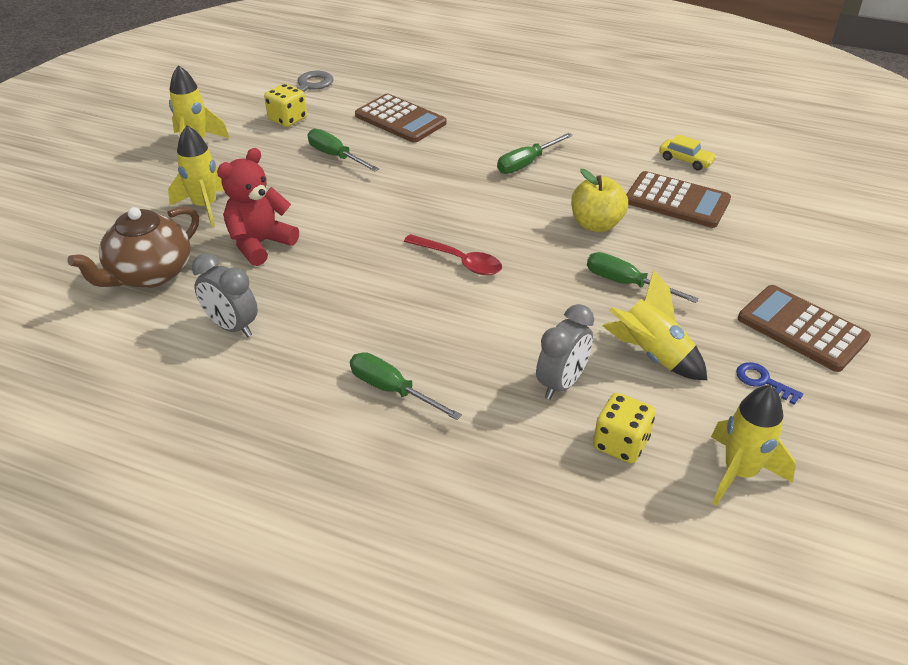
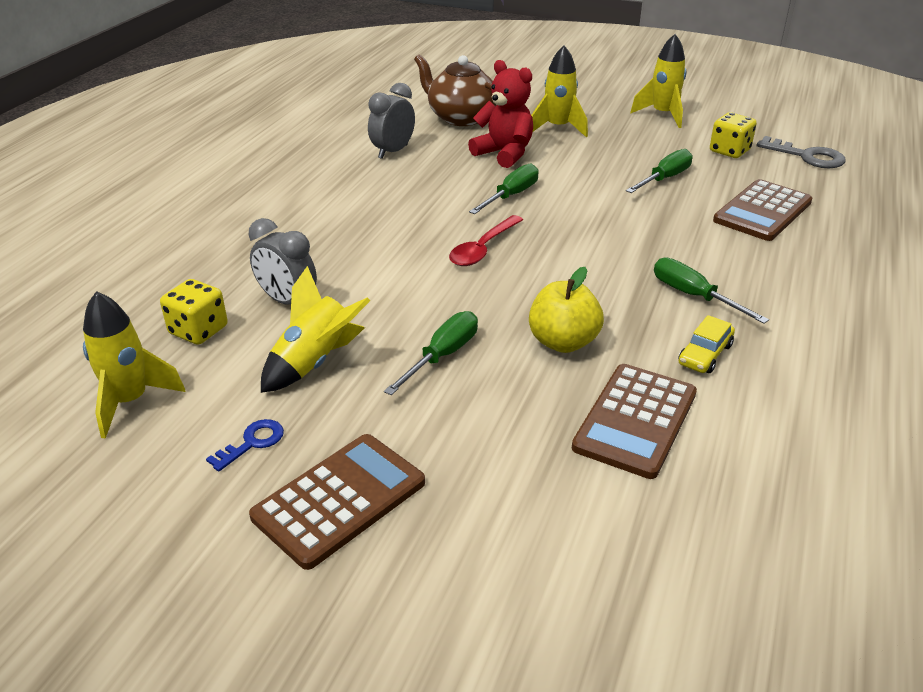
camera: 90 degrees right, 5 degrees down
green screwdriver [350,352,462,420] -> green screwdriver moved to [469,164,539,214]
yellow car [659,134,717,170] -> yellow car moved to [678,315,735,373]

